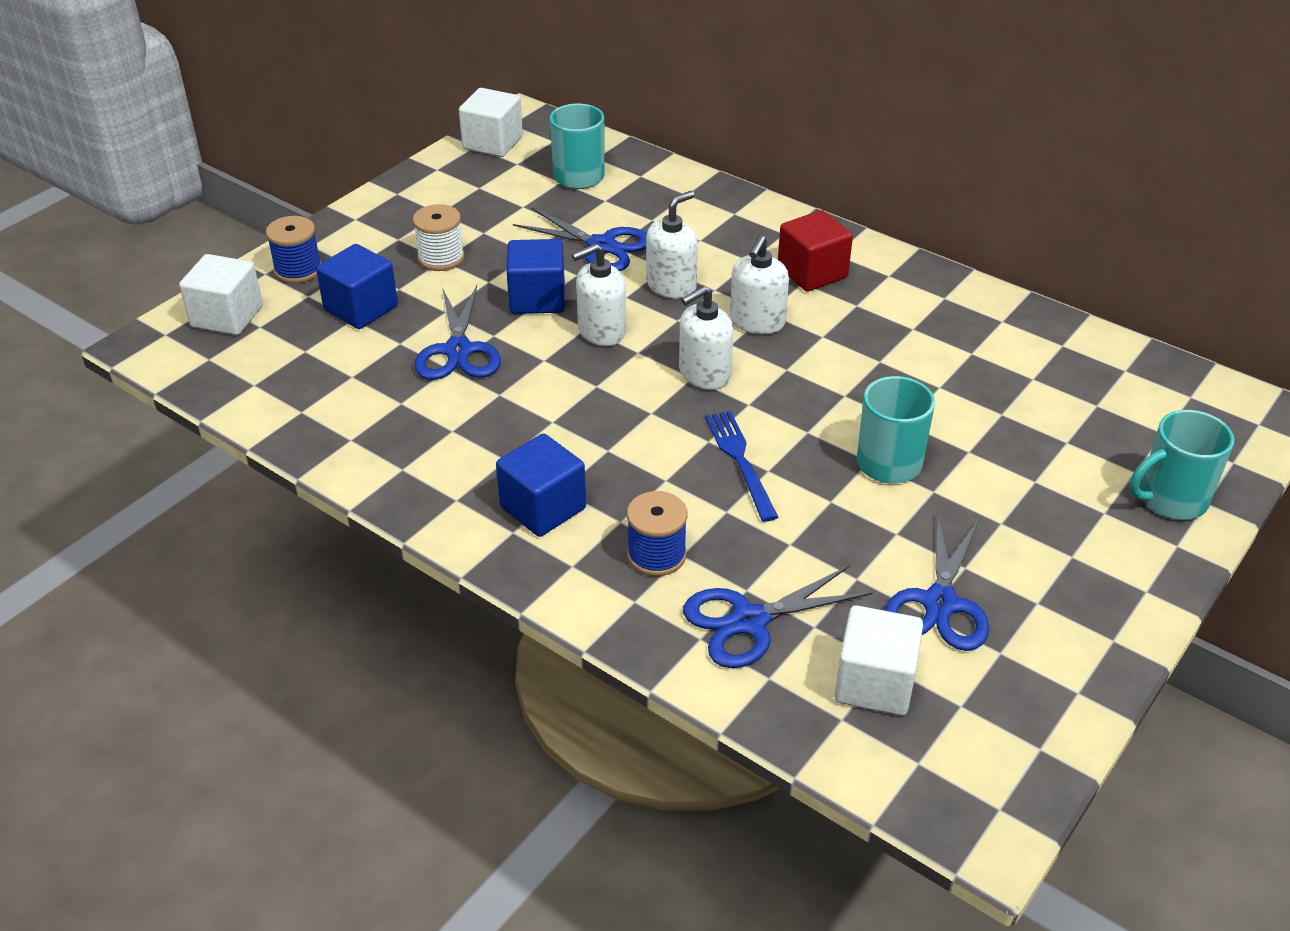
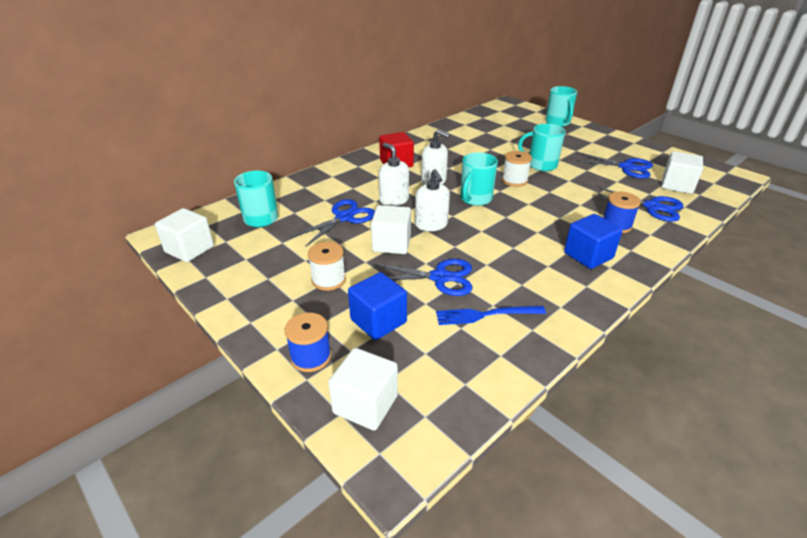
camera: 80 degrees left, 5 degrees down
blue cube [506,239,565,314] -> white cube [371,205,411,254]
white soap dispenser [679,285,733,390] -> turquoise mug [460,152,498,206]
blue scissors [683,565,873,668] -> blue scissors turned 45 degrees counterclockwise [592,186,683,222]
blue fork [705,411,778,522] -> blue fork moved to [436,306,546,325]
none -> white spool [502,151,532,187]

